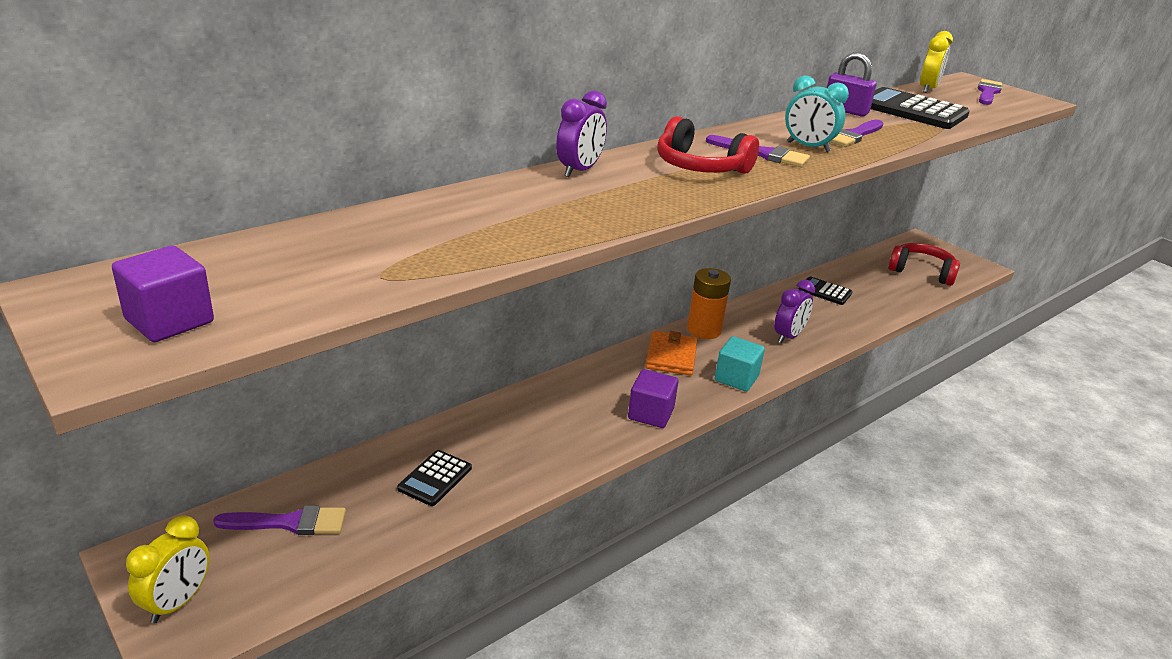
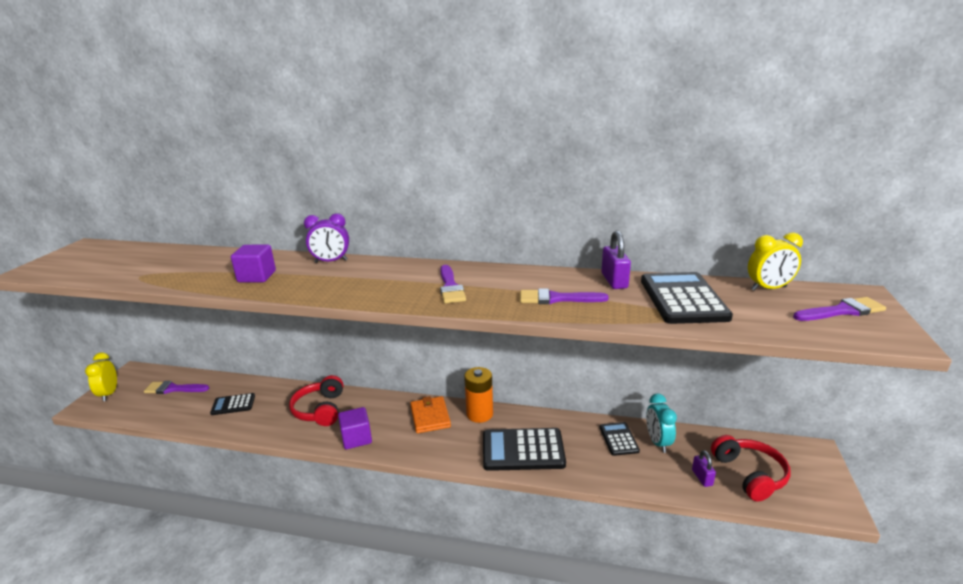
camera: 55 degrees right, 5 degrees down
purple cube [112,245,214,342] -> purple cube moved to [231,245,276,282]
yellow clock [126,515,210,623] -> yellow clock turned 90 degrees clockwise [85,352,117,401]
purple brush [213,505,346,535] -> purple brush turned 135 degrees clockwise [144,381,209,394]
orange wallet [646,331,697,376] -> orange wallet turned 75 degrees counterclockwise [410,396,451,433]
red headphones [657,116,759,174] -> red headphones moved to [289,375,343,426]
turquoise cube [714,336,765,392] -> none
purple clock [774,280,815,343] -> black calculator [483,428,566,471]
turquoise clock [785,75,849,152] -> turquoise clock moved to [646,394,677,453]
none -> purple padlock [692,450,716,487]

